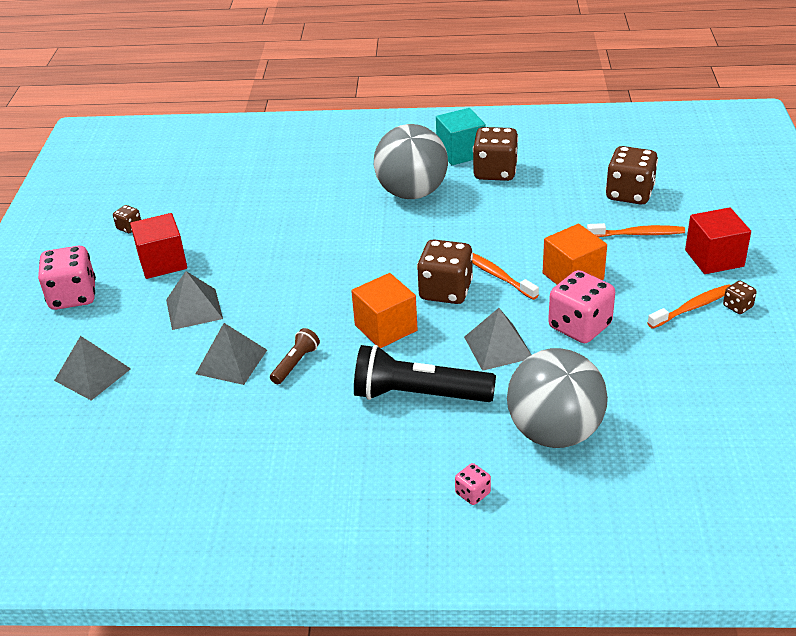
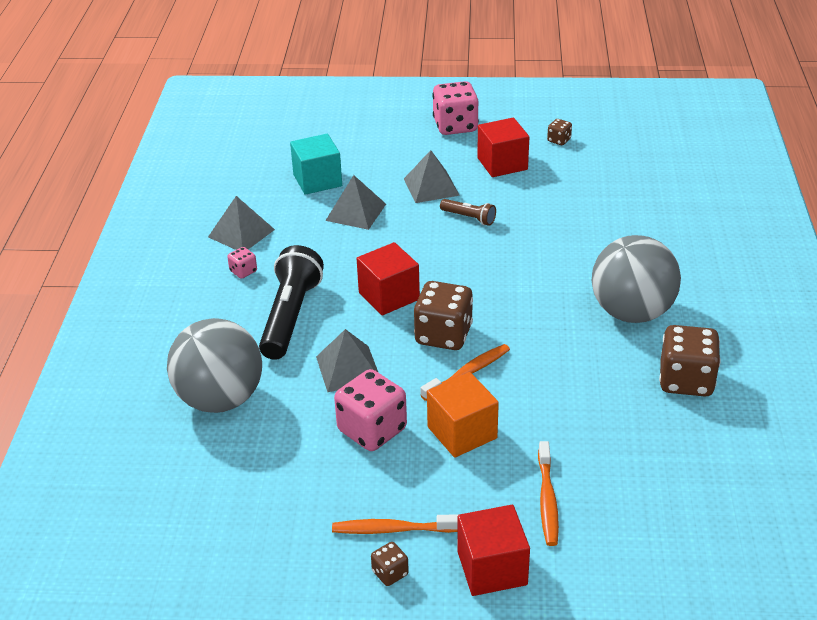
camera: 90 degrees right, 0 degrees up
grey pyramid [54,336,131,400] -> grey pyramid moved to [208,196,275,250]
brown flashlight [270,328,320,384] -> brown flashlight moved to [440,199,496,226]
orange cube [351,273,418,348] -> red cube [356,242,420,315]
turquoise cube [436,108,486,165] -> turquoise cube moved to [290,134,342,195]
pink dice [455,463,491,505] -> pink dice moved to [227,247,257,279]
brown dice [606,146,658,204] -> none
orange toothbrush [647,284,731,329] -> orange toothbrush turned 120 degrees clockwise [332,515,458,534]

